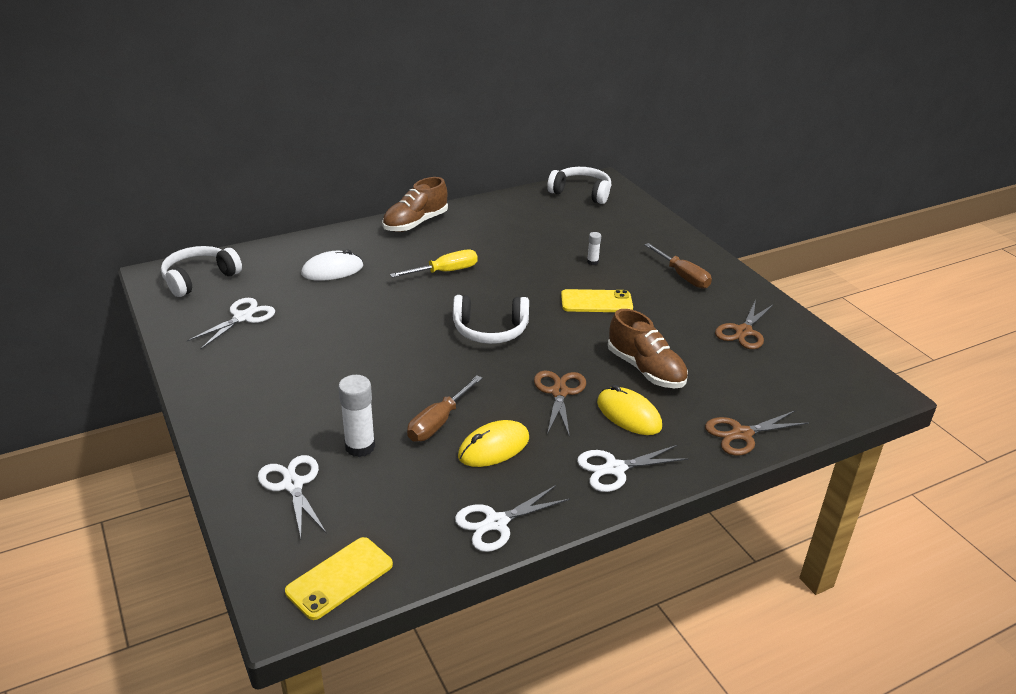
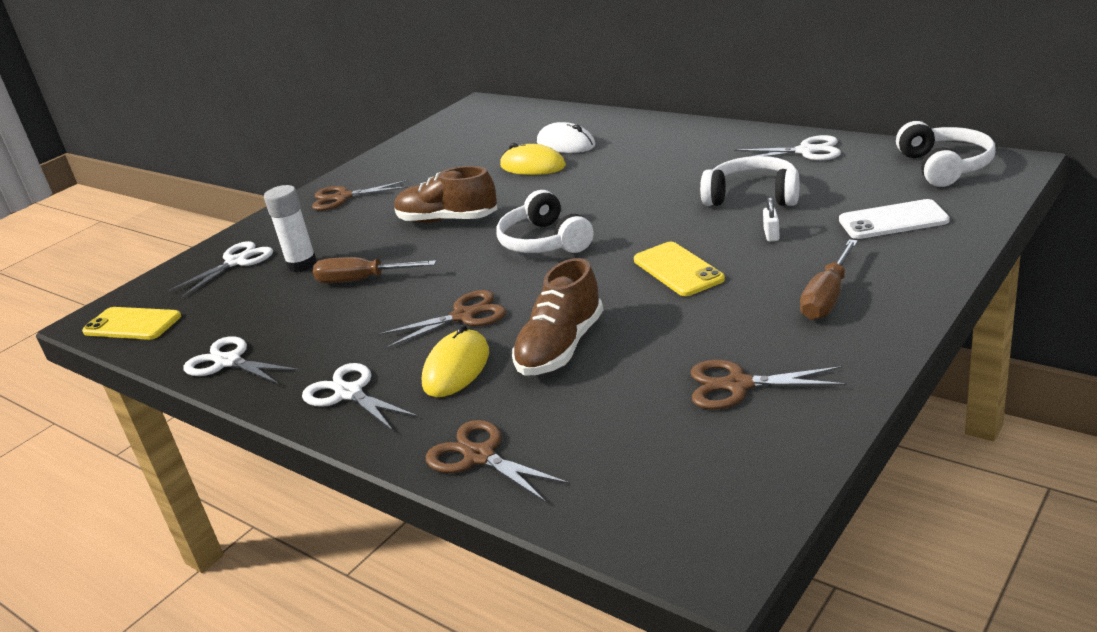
camera: 70 degrees right, 5 degrees down
white headphones [161,246,242,297] -> white headphones moved to [700,156,799,206]
white scissors [187,298,275,349] -> white scissors moved to [734,135,841,160]
brown shoe [382,177,448,232] -> brown shoe moved to [394,166,497,223]
yellow screwdriver [390,249,478,278] -> none
yellow mouse [458,420,529,467] -> yellow mouse moved to [500,143,566,175]
white glue stick [587,232,601,265] -> white padlock [763,197,780,242]
none -> brown scissors [312,180,408,211]
none -> white phone [839,199,950,239]

